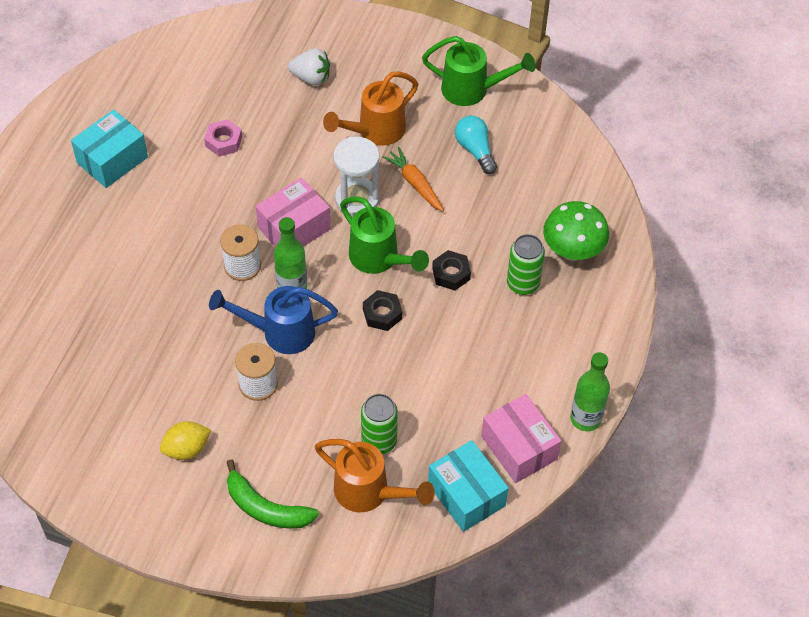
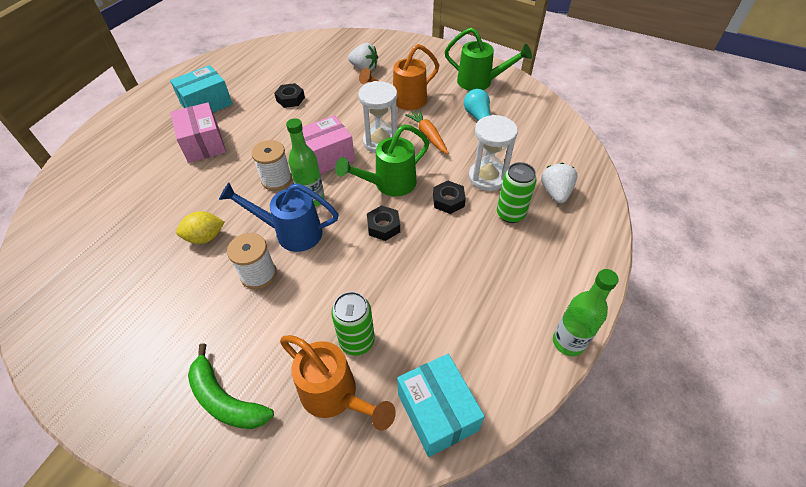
camera: 10 degrees right, 5 degrees down
yellow lemon [160,421,211,460] -> yellow lemon moved to [176,211,224,244]
pink nut [204,119,242,157] -> black nut [274,83,305,108]
green watering can [340,197,429,274] -> green watering can turned 90 degrees clockwise [335,124,429,197]
pink box [481,394,561,483] -> pink box moved to [170,102,226,163]
green mushroom [543,201,609,261] -> white strawberry [541,163,578,203]
none -> white hourglass [469,115,518,191]

